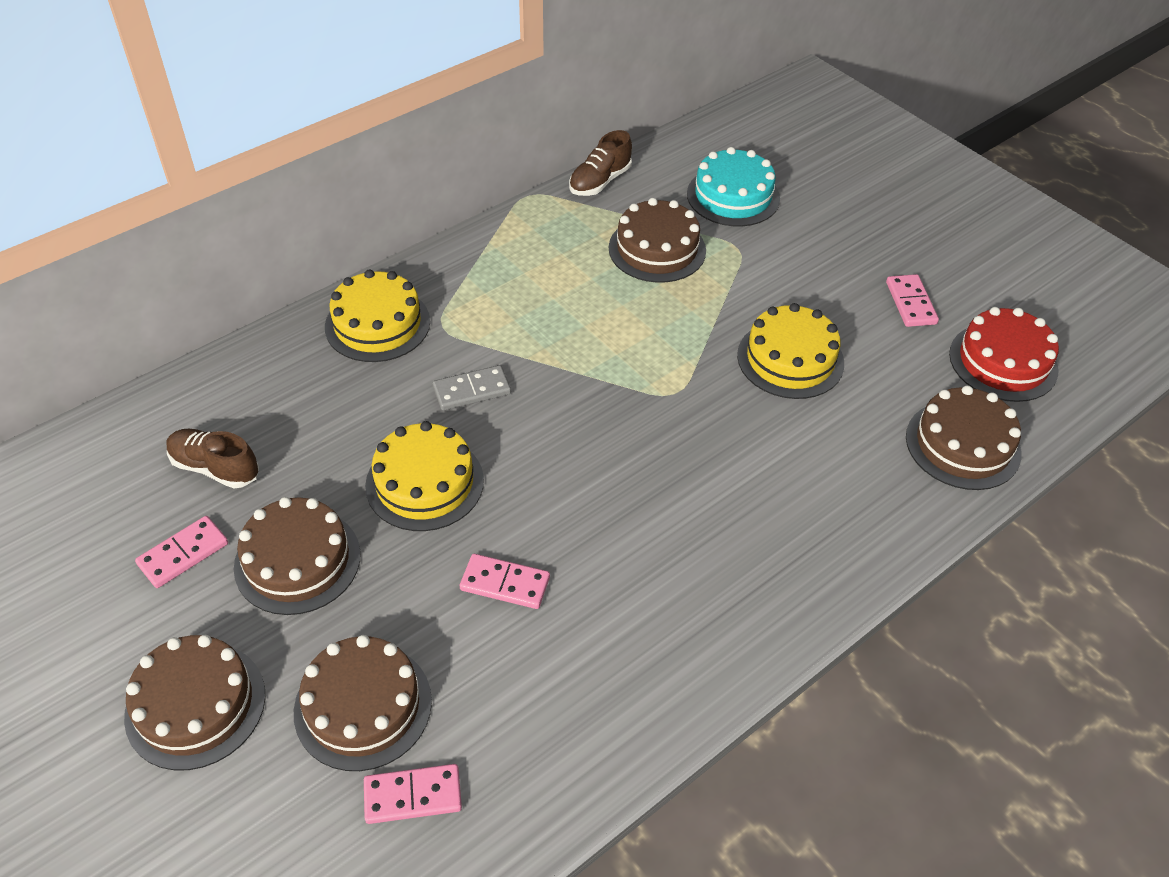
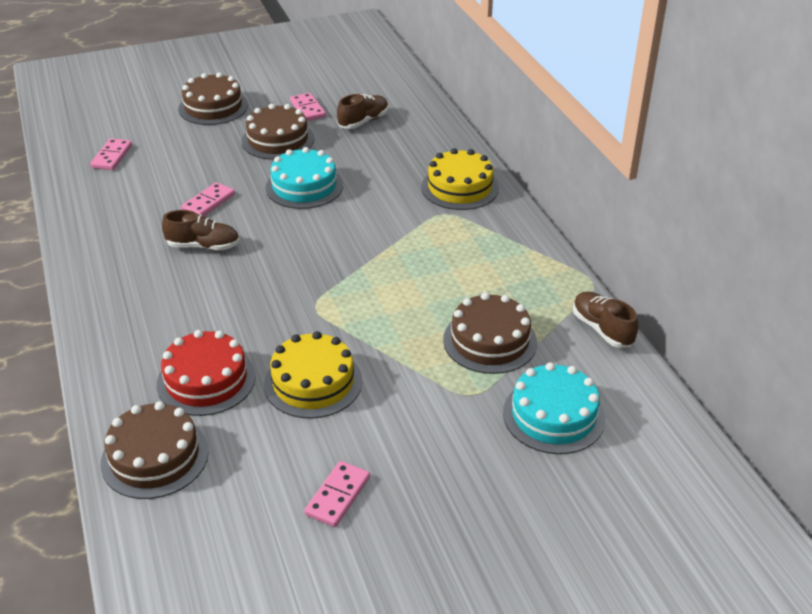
camera: 110 degrees right, 10 degrees down
brown cake [294,635,432,771] -> none
yellow cake [365,421,484,531] -> turquoise cake [266,147,343,209]
grey domino [433,365,511,410] -> none
pink domino [886,274,939,327] -> pink domino turned 75 degrees counterclockwise [304,461,370,527]
red cake [949,307,1059,402] -> red cake moved to [157,330,256,416]
none -> brown shoe [162,210,240,250]

